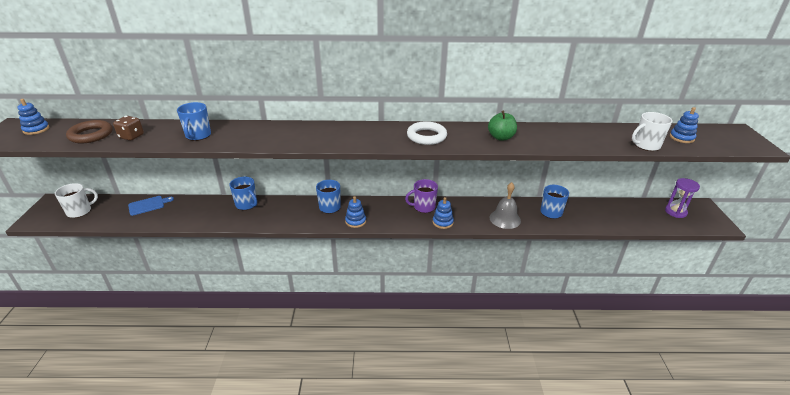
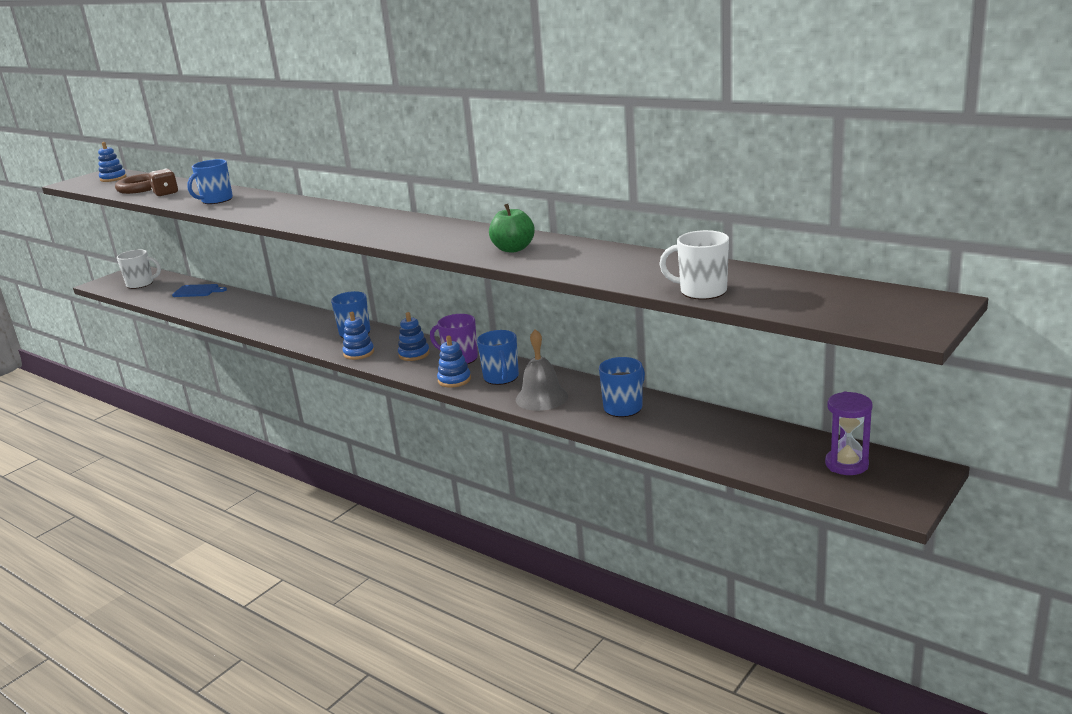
camera: 40 degrees right, 10 degrees down
blue mug [229,177,257,210] -> blue mug moved to [477,330,519,385]
white ring [407,121,447,145] -> none
blue stacking toy [670,107,699,143] -> blue stacking toy moved to [398,312,430,361]

